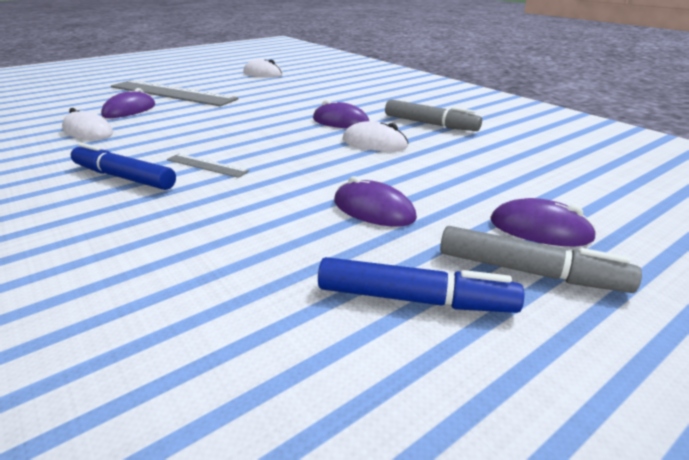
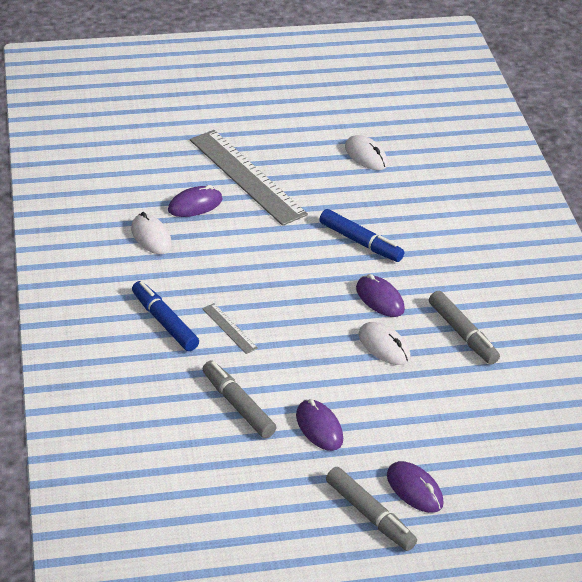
camera: 25 degrees right, 10 degrees up
blue marker [318,257,524,313] -> blue marker moved to [319,209,404,262]
none -> grey marker [203,361,276,438]

